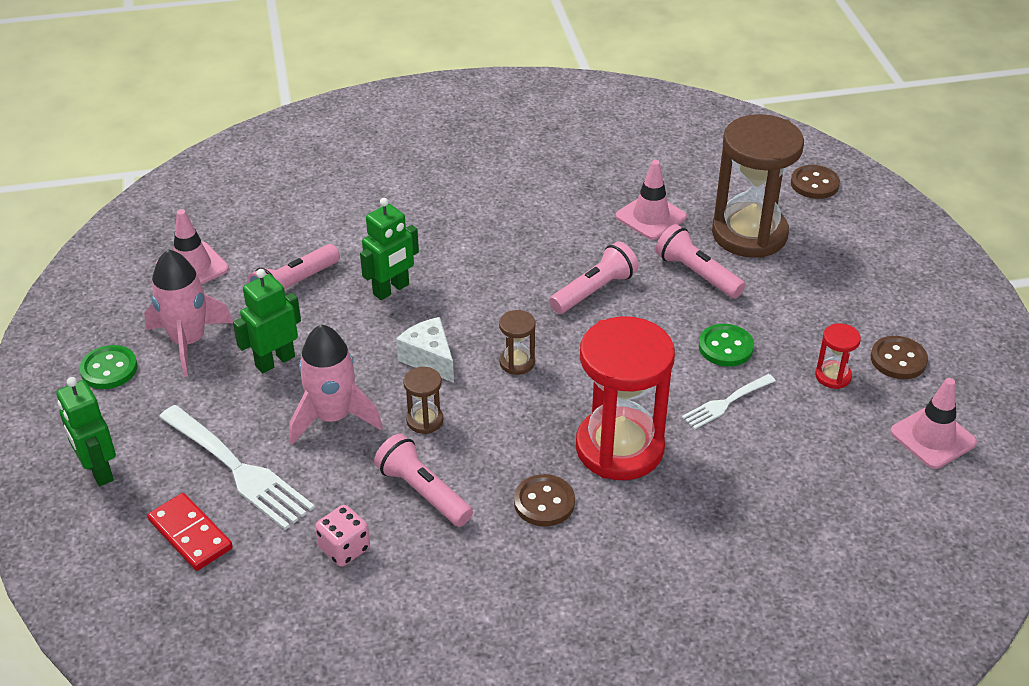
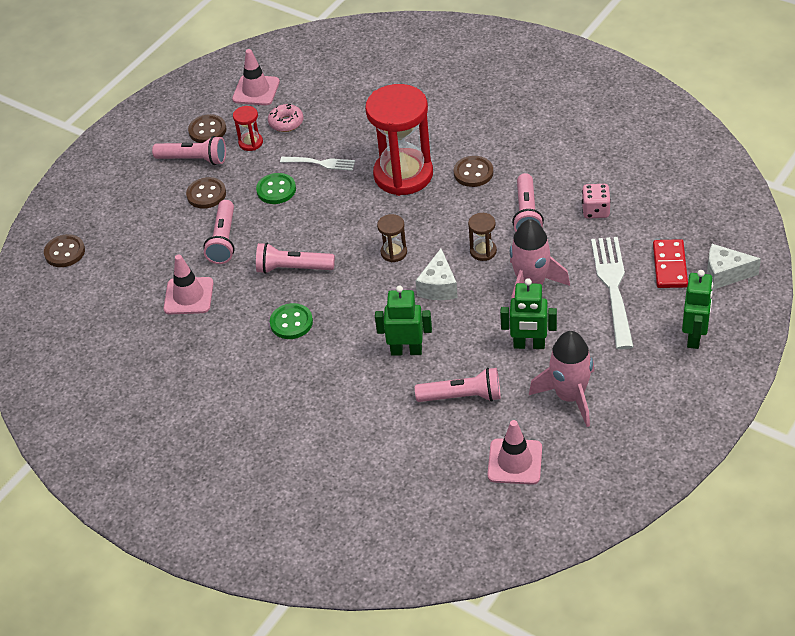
camera: 130 degrees left, 5 degrees up
green button [79,345,138,389] -> green button moved to [270,303,313,339]
brown hourglass [712,114,804,258] -> none
none -> pink flashlight [152,136,226,165]
none -> brown button [186,177,226,209]
none -> pink donut [268,104,303,132]
none -> white cheese [707,244,761,290]

